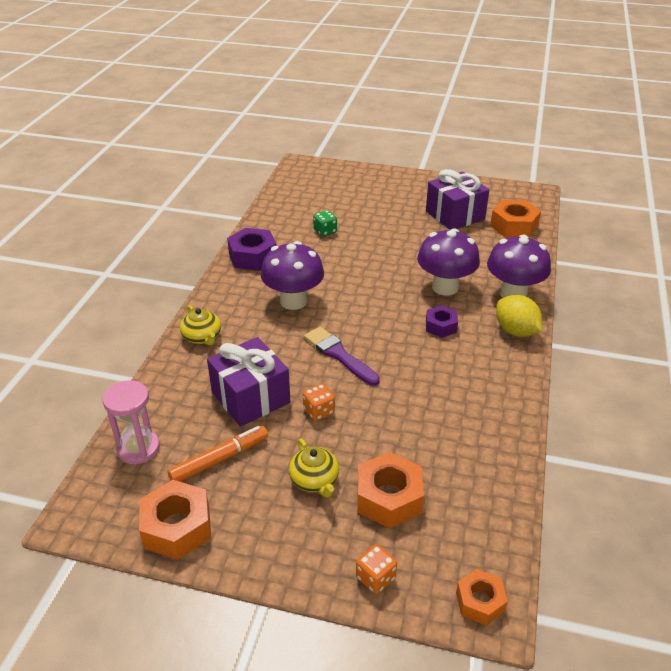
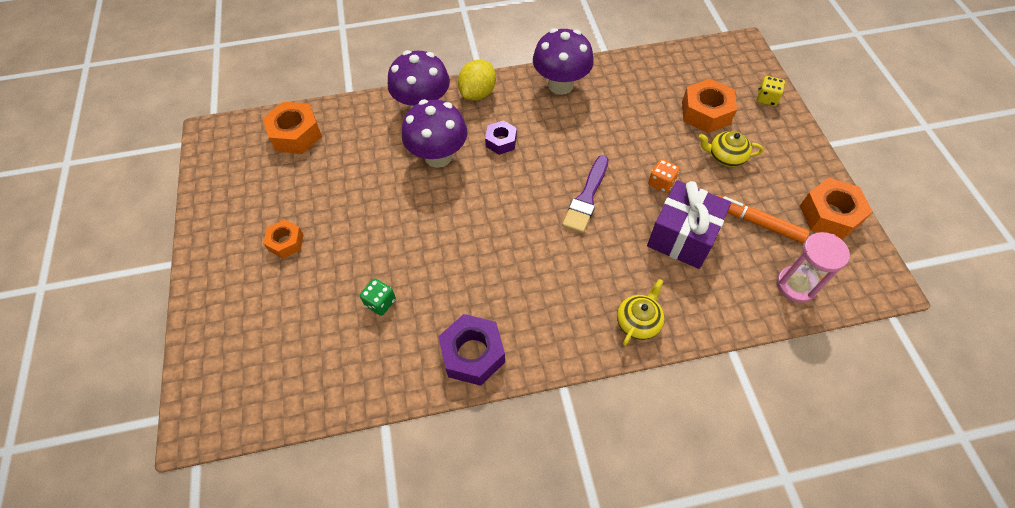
camera: 115 degrees left, 20 degrees up
purple mushroom [261,241,324,310] -> purple mushroom moved to [533,28,594,95]
yellow teapot [289,439,339,498] -> yellow teapot turned 120 degrees counterclockwise [699,131,764,167]
orange dice [356,544,397,594] -> yellow dice [756,76,785,106]
purple gift [426,169,489,230] -> none
orange nut [456,569,508,625] -> orange nut moved to [263,219,304,259]

